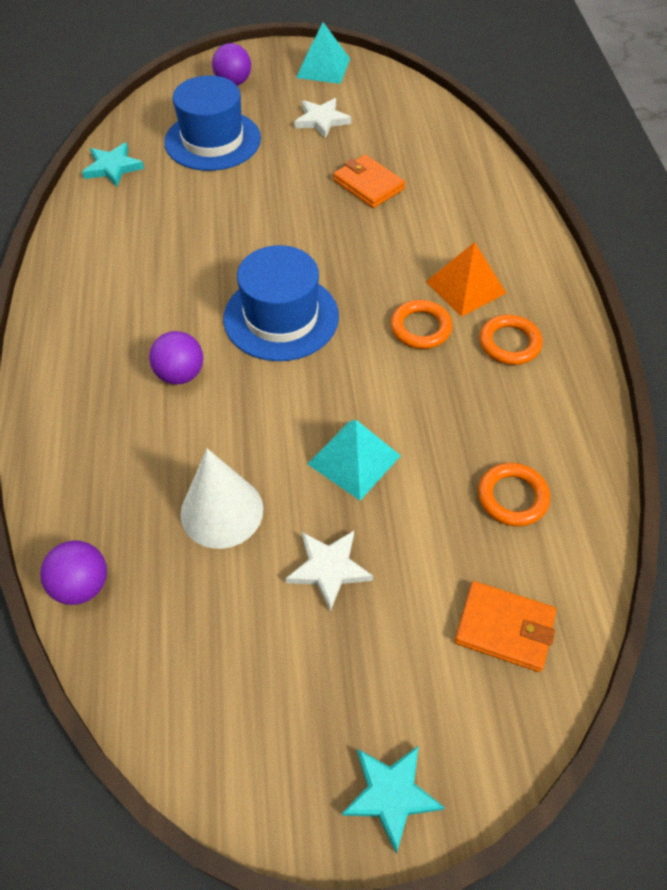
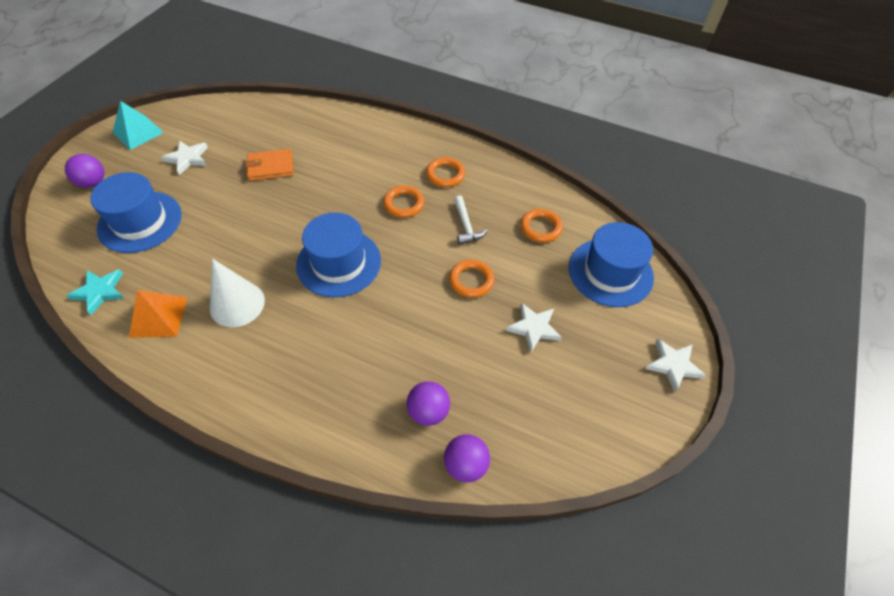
camera: 60 degrees left, 0 degrees up
purple ball [149,331,203,384] -> purple ball moved to [406,381,450,426]
white cone [180,448,263,549] -> white cone moved to [210,259,265,327]
turquoise pyramid [308,420,401,500] -> orange ring [449,259,494,298]
turquoise star [342,745,445,853] -> white star [645,339,706,392]
orange pyramid [426,242,506,317] -> orange pyramid moved to [129,290,187,338]
orange wallet [455,581,556,672] -> blue hat [569,222,654,307]
none -> white hammer [454,195,488,245]

